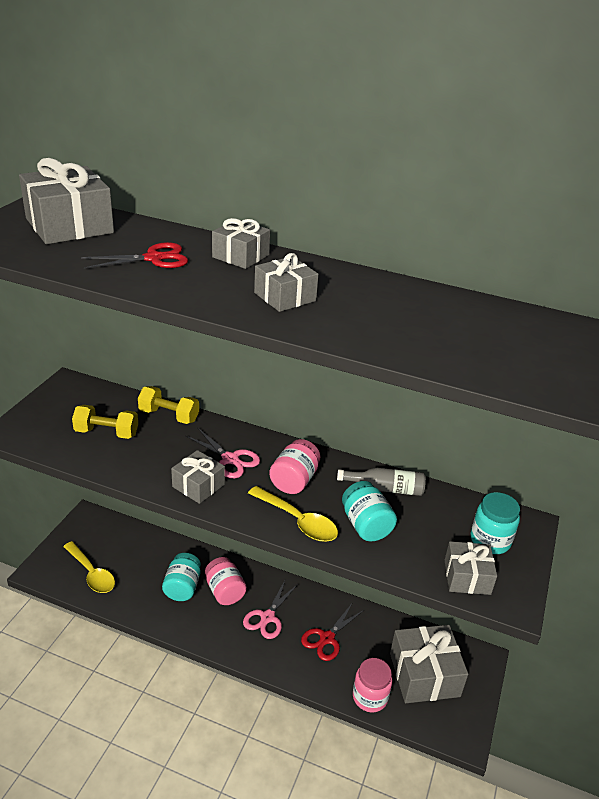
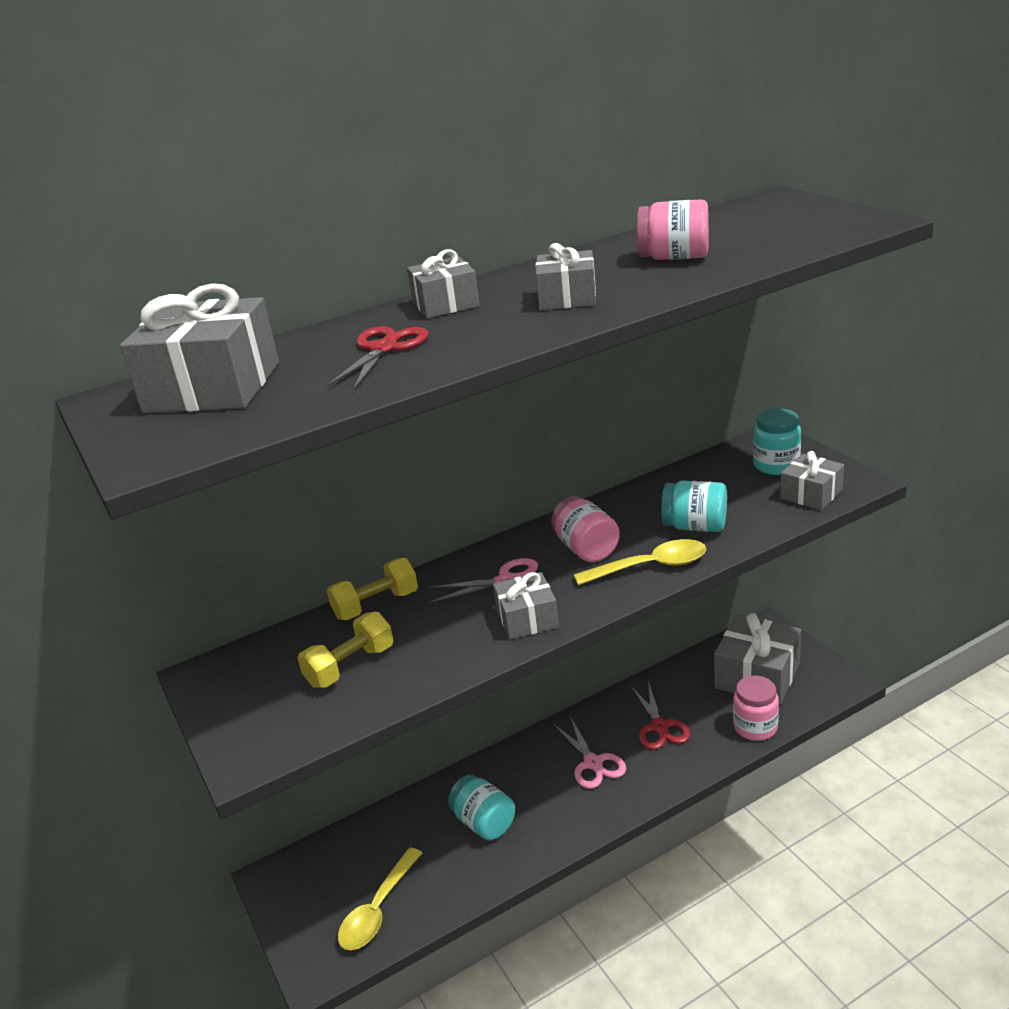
camera: 45 degrees left, 5 degrees down
yellow spoon [63,541,115,593] -> yellow spoon turned 120 degrees clockwise [338,847,422,950]
pink jar [205,557,247,605] -> pink jar moved to [637,199,709,260]
grey bottle [337,468,426,496] -> none

